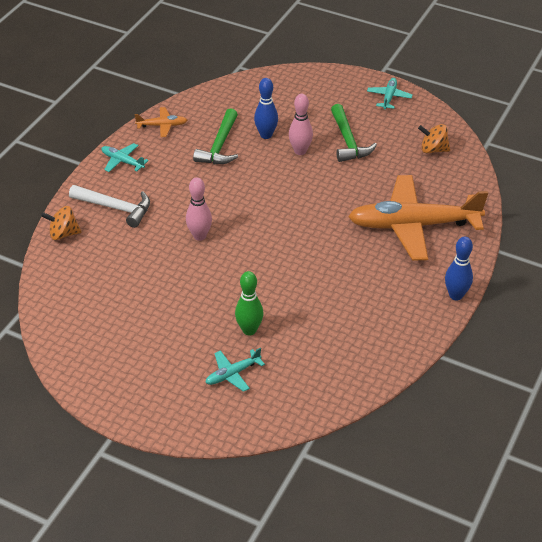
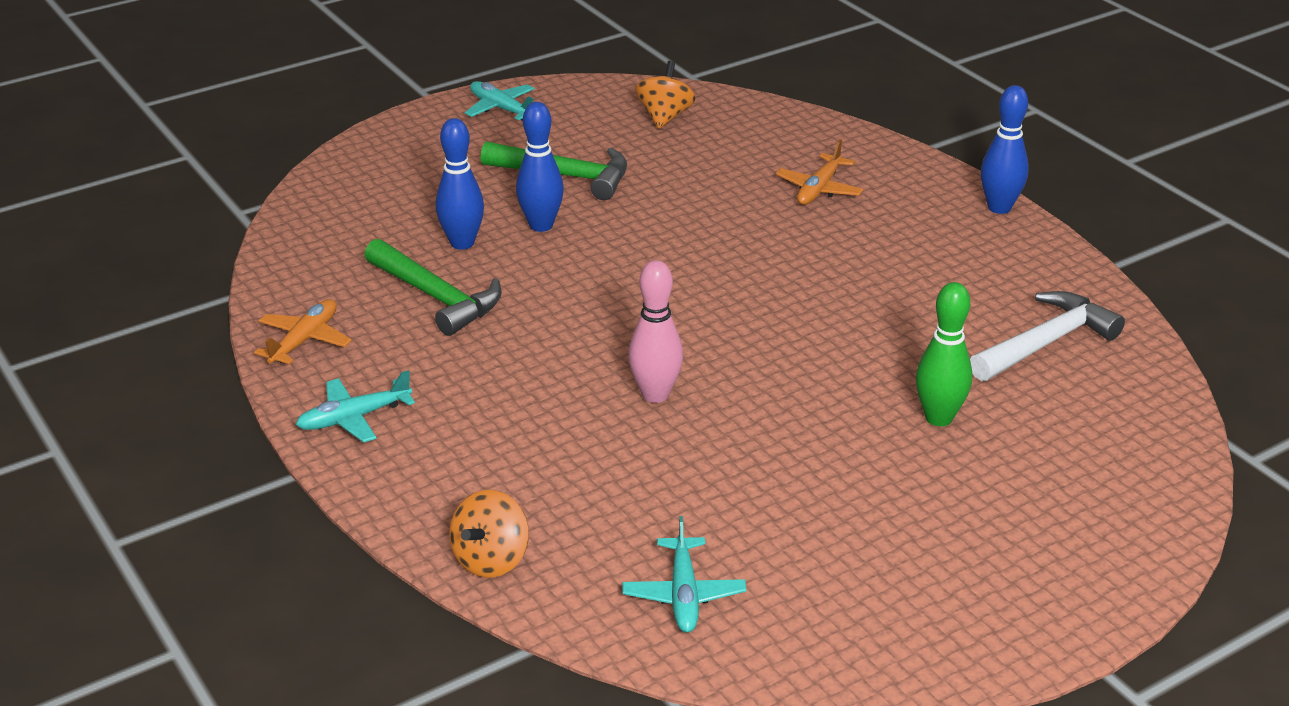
camera: 60 degrees left, 10 degrees down
white hammer [69,185,150,228] -> white hammer moved to [970,291,1125,381]
turquoise plane [205,348,265,392] -> turquoise plane moved to [622,516,746,633]
pink bowling pin [289,94,313,155] -> blue bowling pin [516,102,564,232]
orange plane [348,175,488,261] -> orange plane [776,139,863,205], size x0.42
orange spinning top [418,124,450,153] -> orange spinning top turned 150 degrees clockwise [636,61,696,129]

